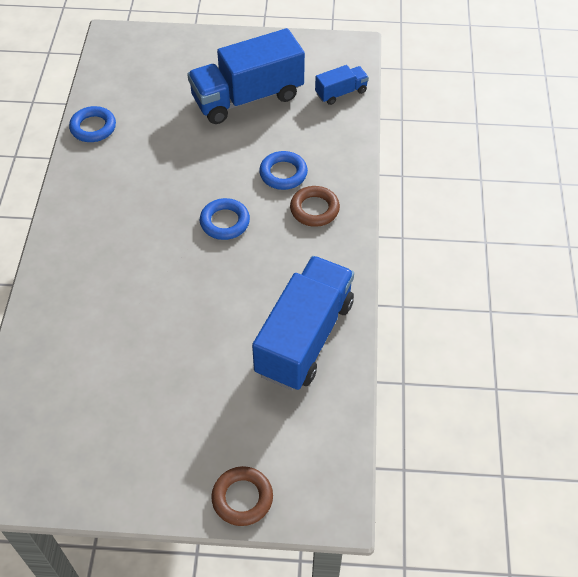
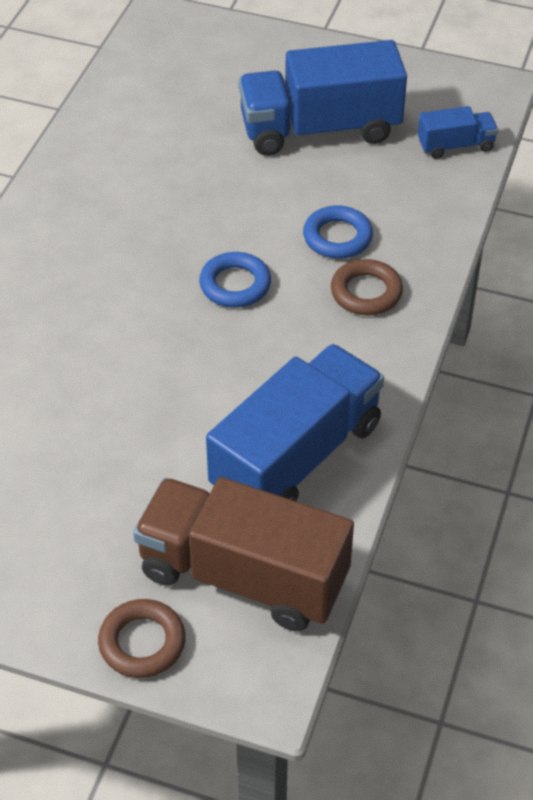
camera: 15 degrees right, 5 degrees down
blue ring [69,106,116,142] -> none
none -> brown truck [133,477,354,631]

